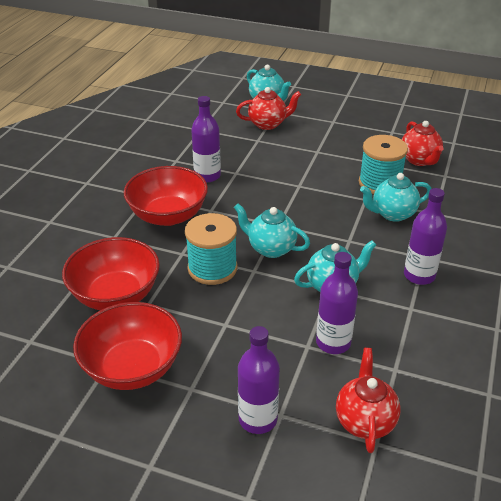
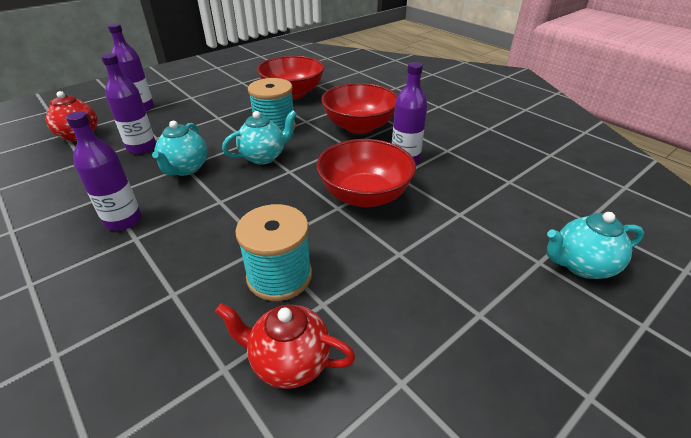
camera: 120 degrees right, 0 degrees up
red bowl [73,302,182,390] -> red bowl moved to [316,139,416,207]
red teapot [236,87,301,130] -> none
turquoise teapot [360,173,431,222] -> none

